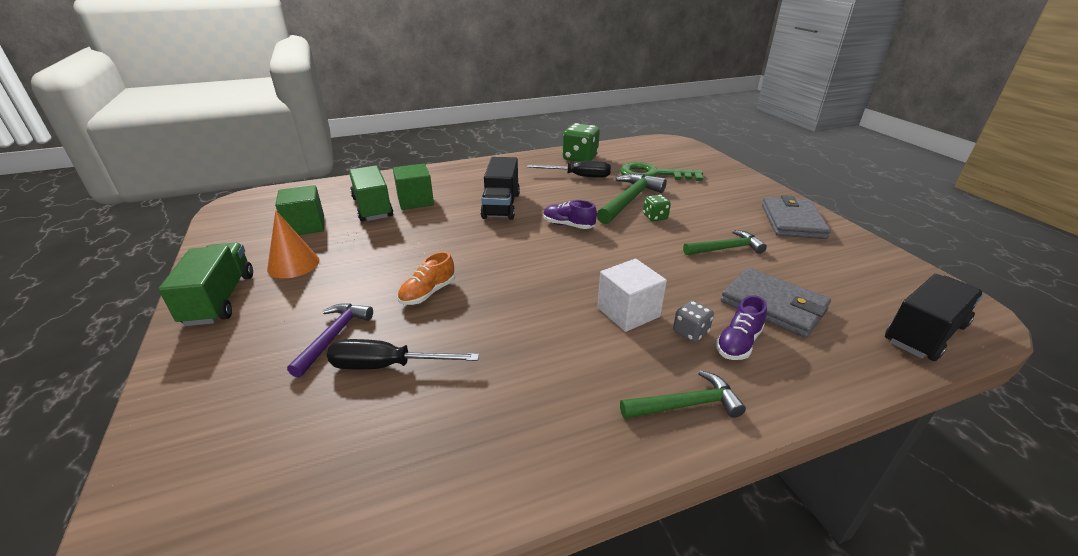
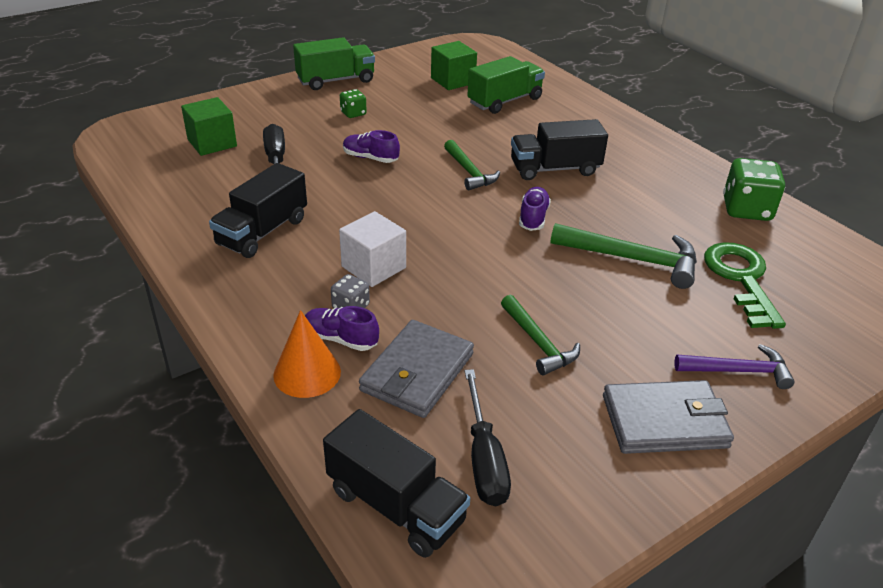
camera: 75 degrees right, 5 degrees up
orange cone [267,210,320,278] -> orange cone moved to [273,310,341,398]
purple hammer [287,303,373,378] -> purple hammer moved to [674,344,795,389]
green cube [393,163,434,210] -> green cube moved to [181,97,237,156]
orange shoe [398,252,455,305] -> purple shoe [343,130,400,163]
black screwdriver [527,161,611,178] -> black screwdriver moved to [464,369,511,506]
green hammer [620,370,746,419] -> green hammer moved to [444,140,500,191]
green dice [643,195,671,221] -> green dice moved to [340,89,367,118]
none -> black truck [209,163,307,258]

